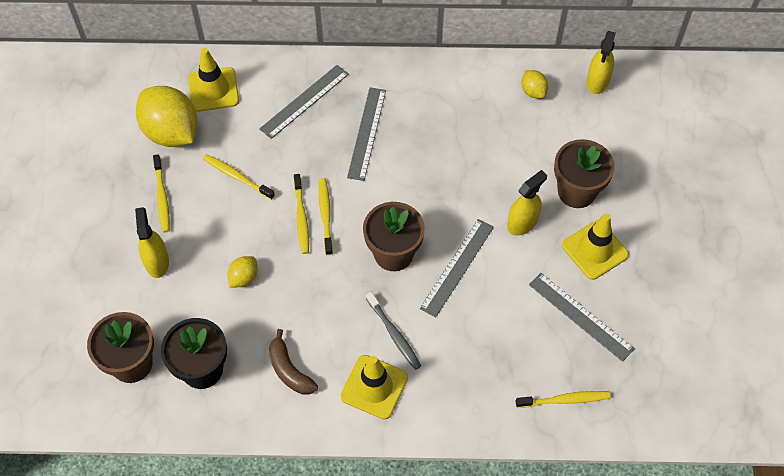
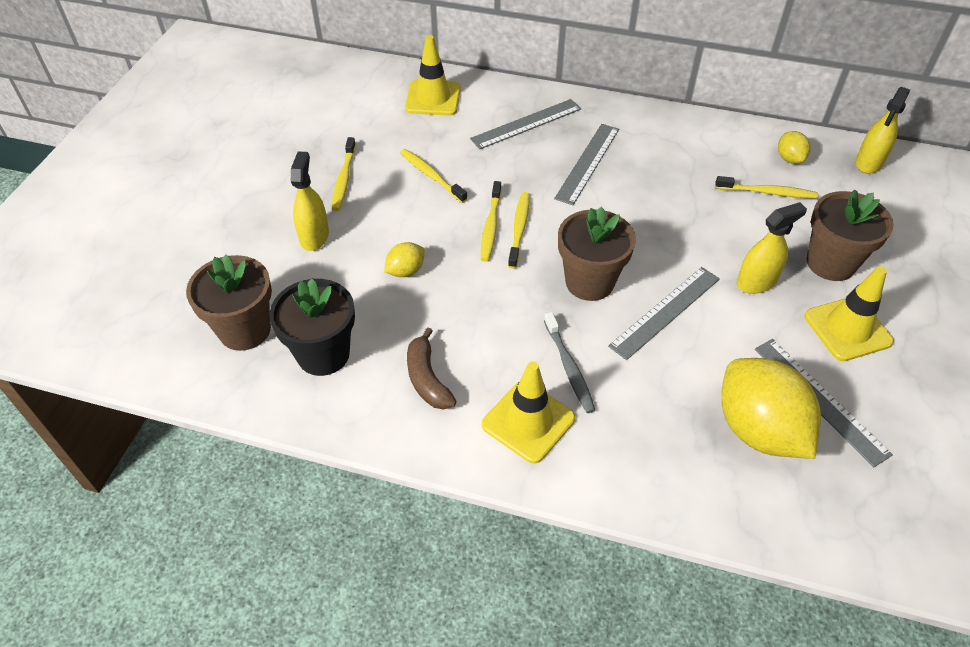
camera: 15 degrees right, 10 degrees down
yellow lemon [136,86,198,147] -> yellow lemon moved to [721,358,821,459]
yellow toothbrush [516,391,611,408] -> yellow toothbrush moved to [715,176,818,199]

